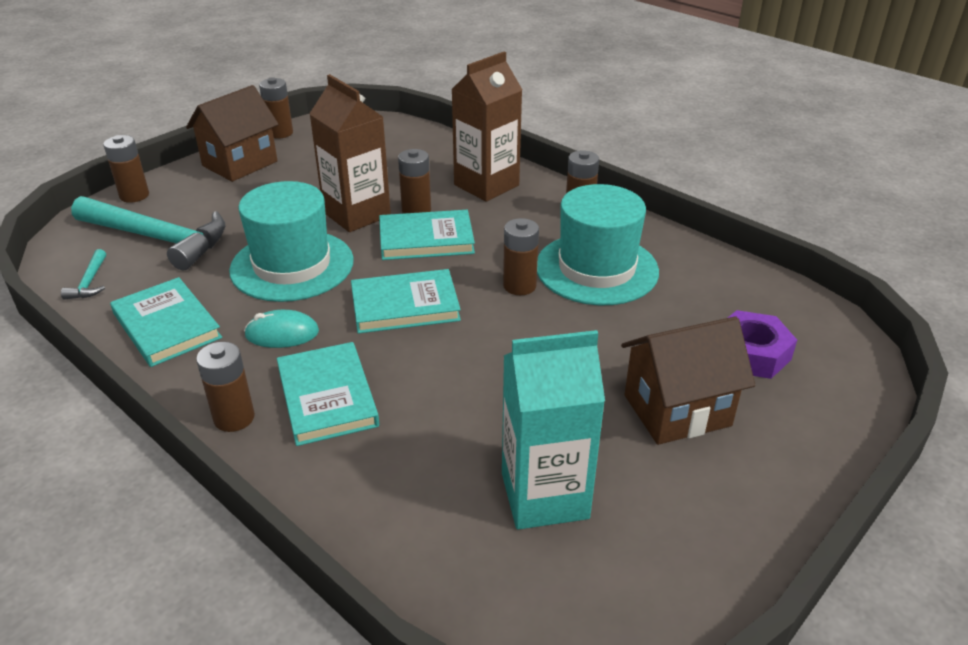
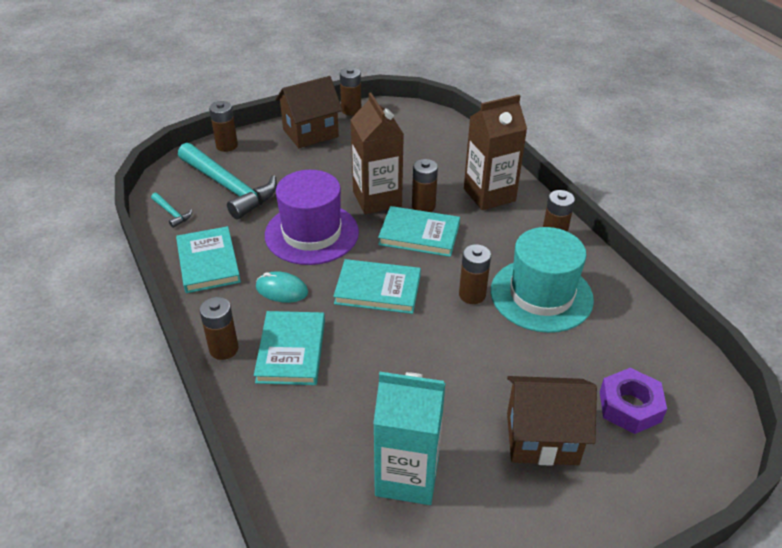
camera: 20 degrees right, 5 degrees up
turquoise hammer [61,249,106,300] -> turquoise hammer turned 60 degrees counterclockwise [151,193,192,228]
turquoise hat [229,181,354,302] -> purple hat [265,170,359,265]

